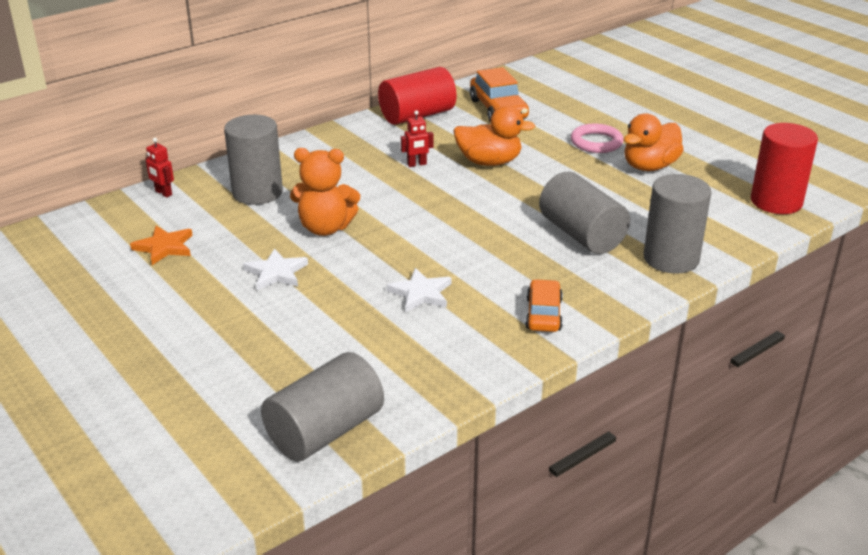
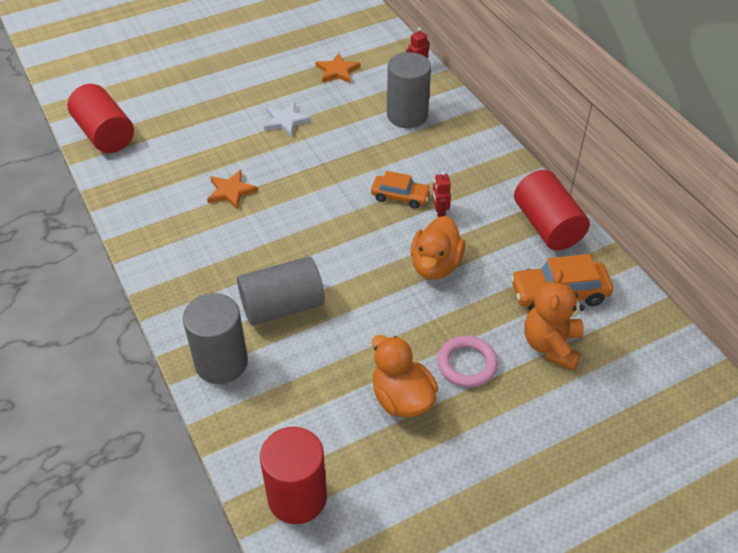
camera: 100 degrees right, 15 degrees up
grey cylinder [261,352,384,462] -> red cylinder [68,84,134,153]
orange teddy bear [290,148,360,236] -> orange teddy bear moved to [525,269,585,371]
white star [386,268,451,312] -> orange star [207,170,258,210]
orange car [525,279,563,332] -> orange car moved to [371,171,431,209]

